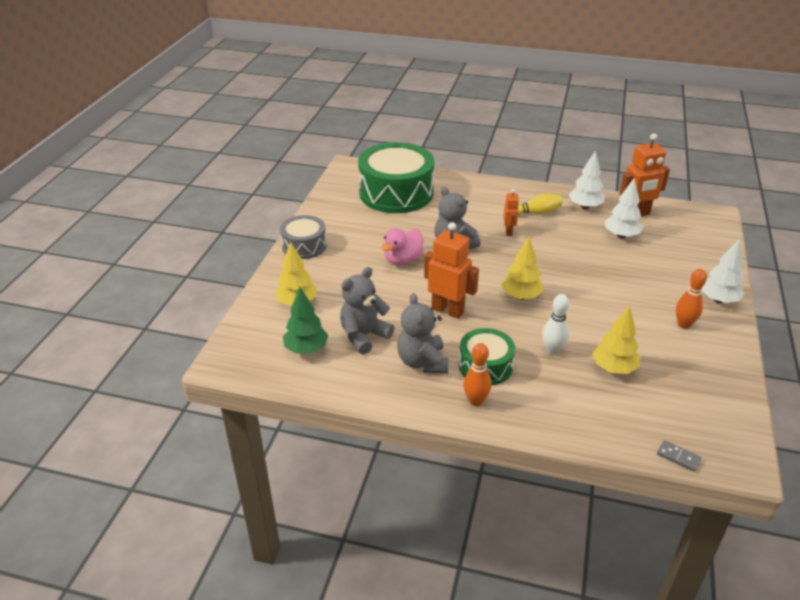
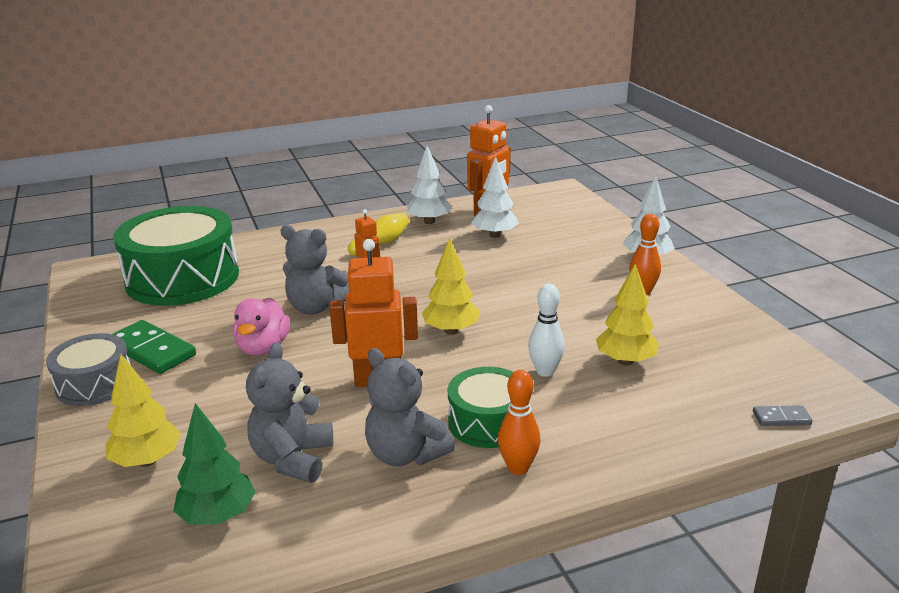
camera: 35 degrees left, 10 degrees down
none -> green domino [113,320,196,374]

